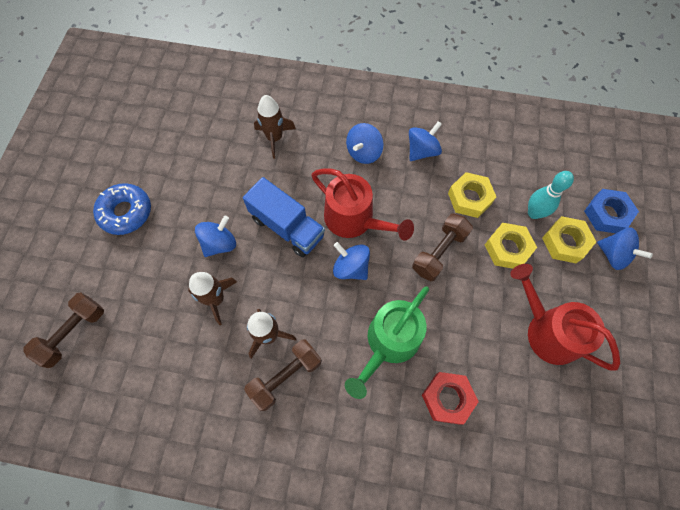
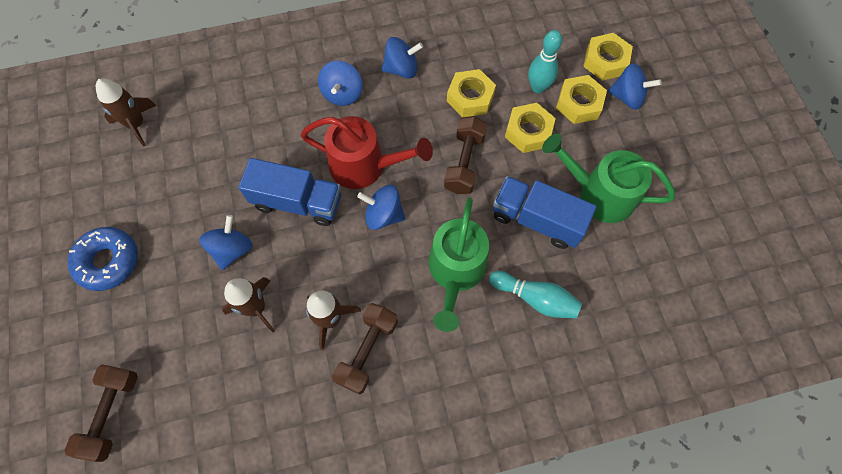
camera: 25 degrees left, 0 degrees up
brown rocket [254,95,296,159] -> brown rocket moved to [96,78,157,147]
blue spinning top [409,121,442,161] -> blue spinning top turned 60 degrees clockwise [382,37,423,79]
red nut [422,372,479,425] -> turquoise bowling pin [489,271,582,319]
red watering can [510,264,620,371] -> green watering can [542,133,675,223]
blue nut [584,189,639,233] -> yellow nut [583,33,633,81]
none -> blue truck [493,176,597,249]

